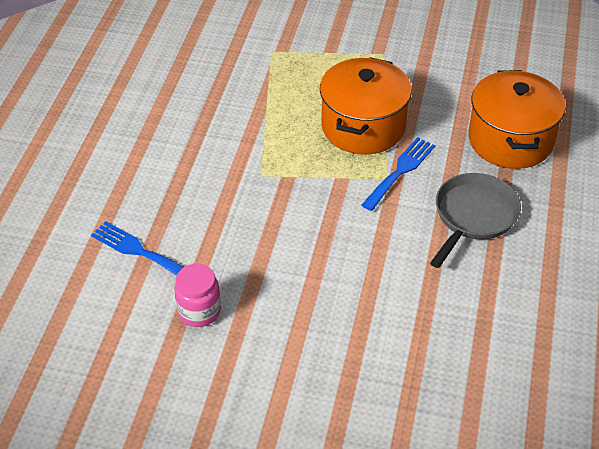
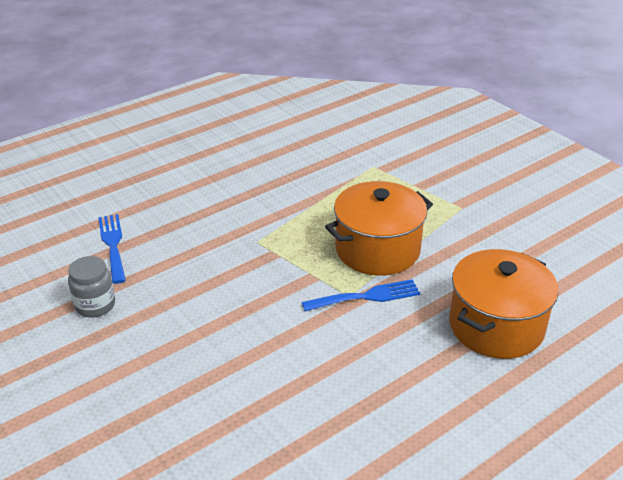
camera: 40 degrees right, 10 degrees down
pink jar [174,264,221,327] -> grey jar [68,256,115,317]
grey pan [430,173,521,268] -> none

